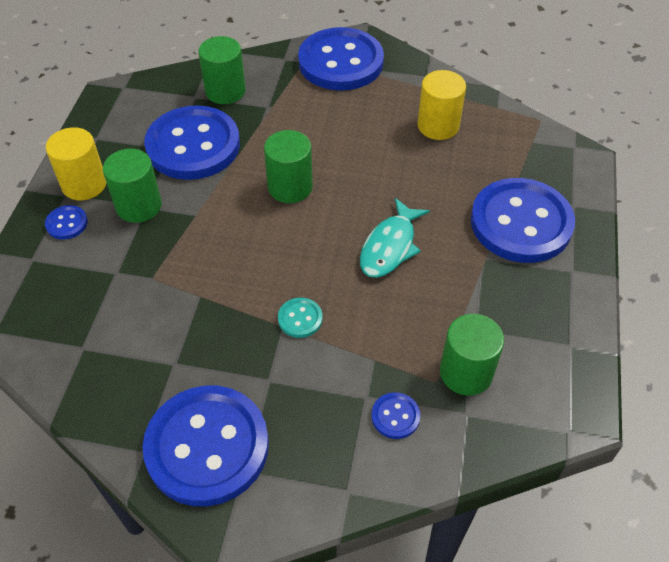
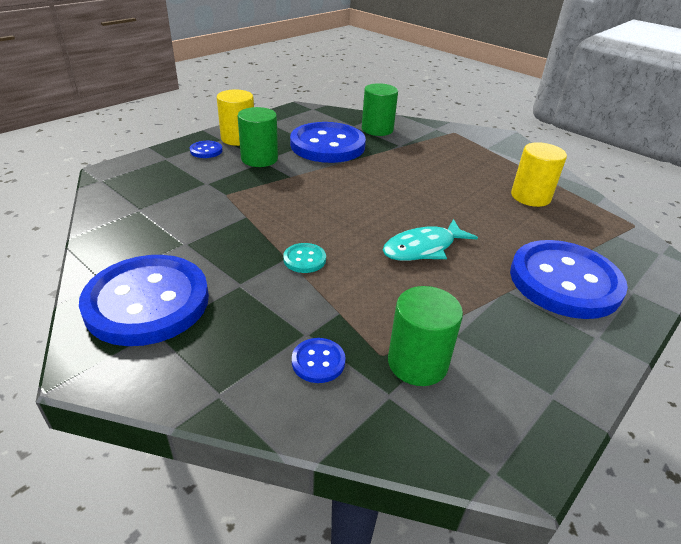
camera: 30 degrees right, 15 degrees down
green cylinder [264,130,313,203] -> none
blue button [298,27,384,91] -> none

